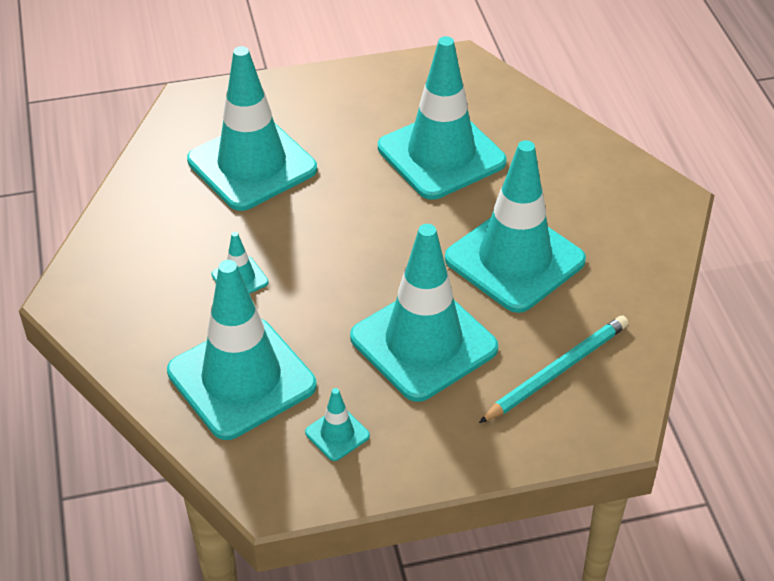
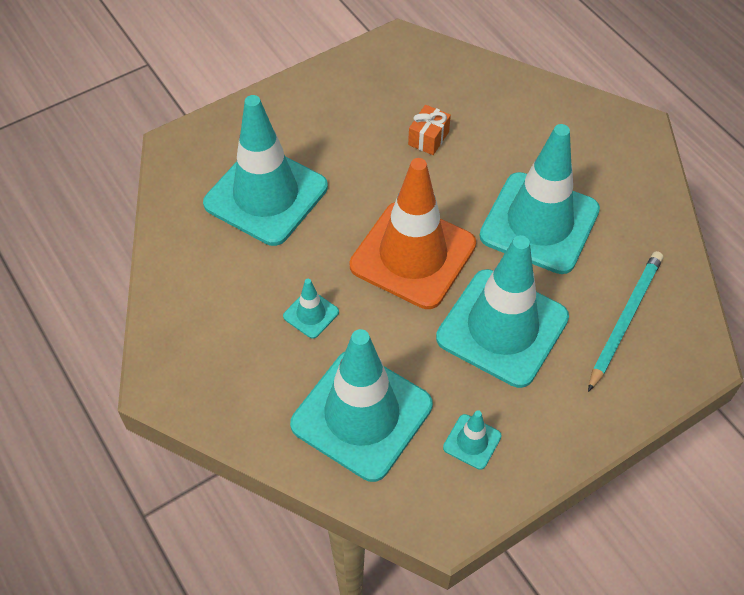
camera: 20 degrees left, 10 degrees up
turquoise traffic cone [378,36,507,200] -> orange gift [408,105,451,155]
none -> orange traffic cone [349,158,476,309]

